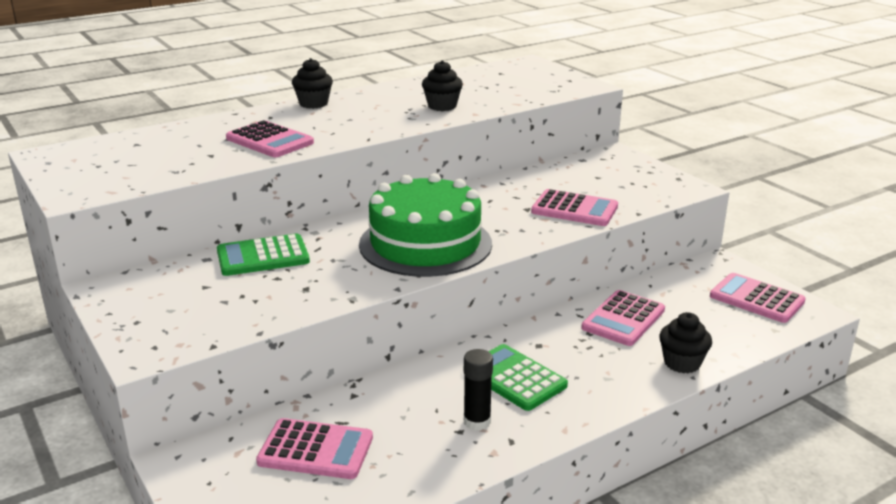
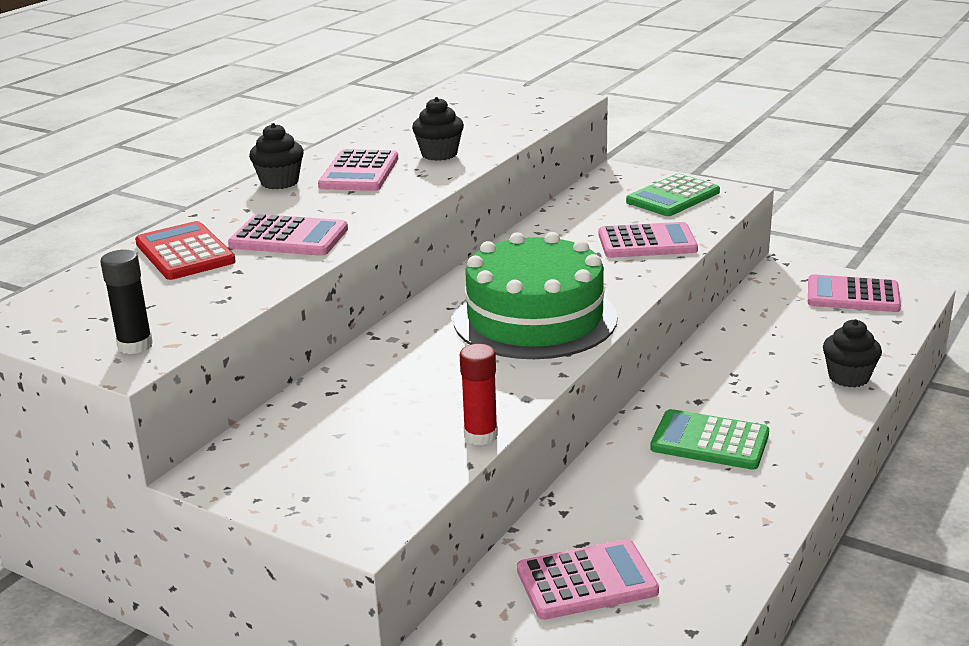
camera: 25 degrees left, 0 degrees up
green calculator [217,234,310,276] -> green calculator moved to [626,174,720,216]
black glue stick [464,349,493,431] -> black glue stick moved to [100,250,153,354]
pink calculator [581,290,665,346] -> pink calculator moved to [318,149,398,191]
none -> red calculator [135,221,236,280]
none -> red glue stick [460,344,498,445]

